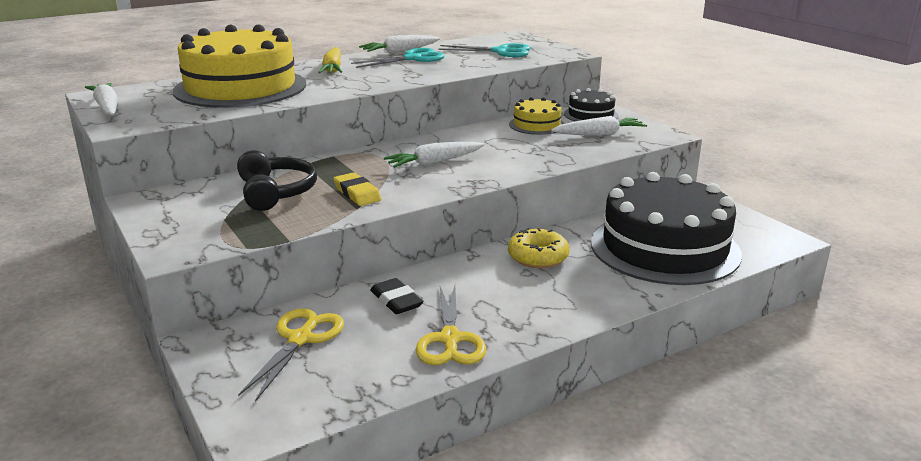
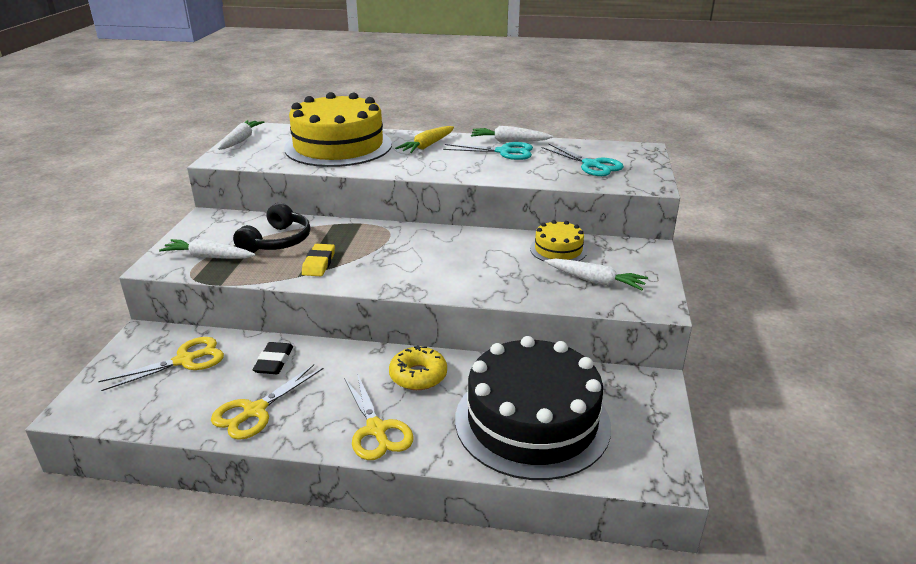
camera: 40 degrees right, 5 degrees up
white carrot [384,142,484,168] -> white carrot moved to [159,239,256,259]
black cake [564,88,619,121] -> none
none -> yellow scissors [344,373,414,460]

